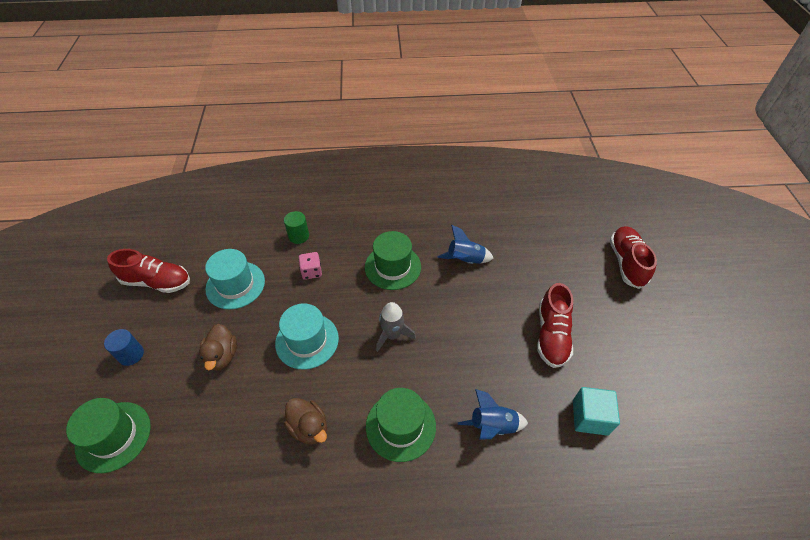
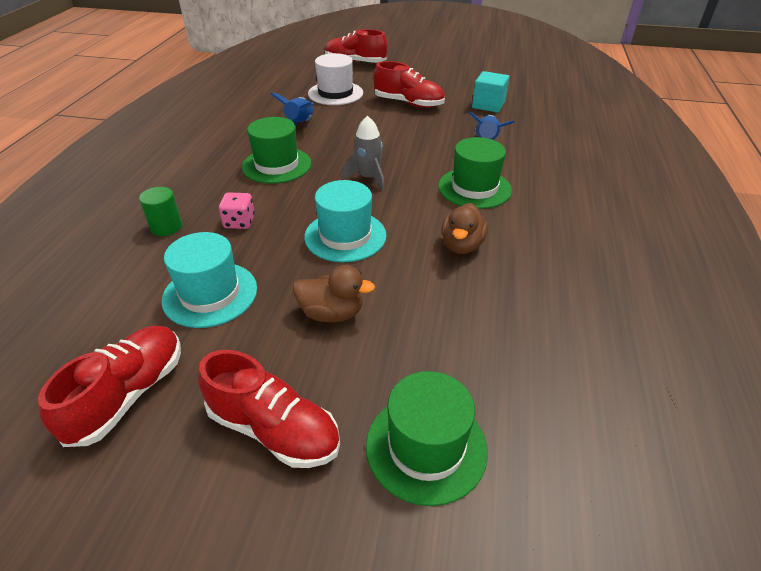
camera: 75 degrees left, 10 degrees down
blue cylinder [104,329,144,366] -> red shoe [198,350,340,468]
brown duck [284,398,327,445] -> brown duck turned 135 degrees clockwise [441,203,488,254]
none -> white hat [308,53,363,105]

